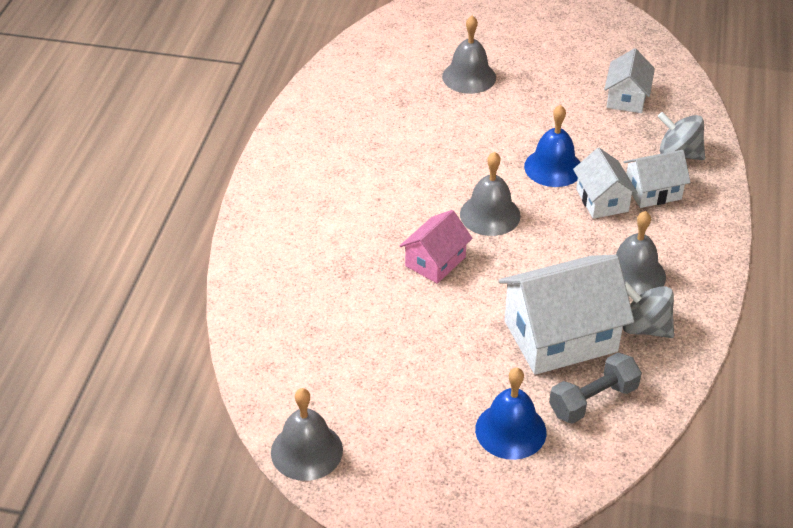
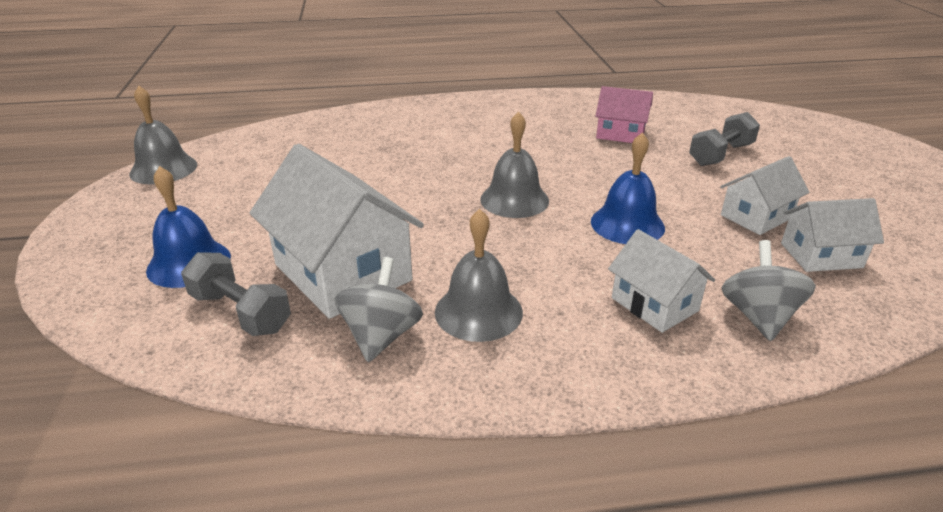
camera: 70 degrees right, 10 degrees down
pink house [400,210,473,284] -> pink house moved to [595,86,653,143]
grey bell [442,15,496,94] -> grey dumbbell [689,112,760,166]
white house [573,148,638,219] -> white house moved to [720,156,809,235]

